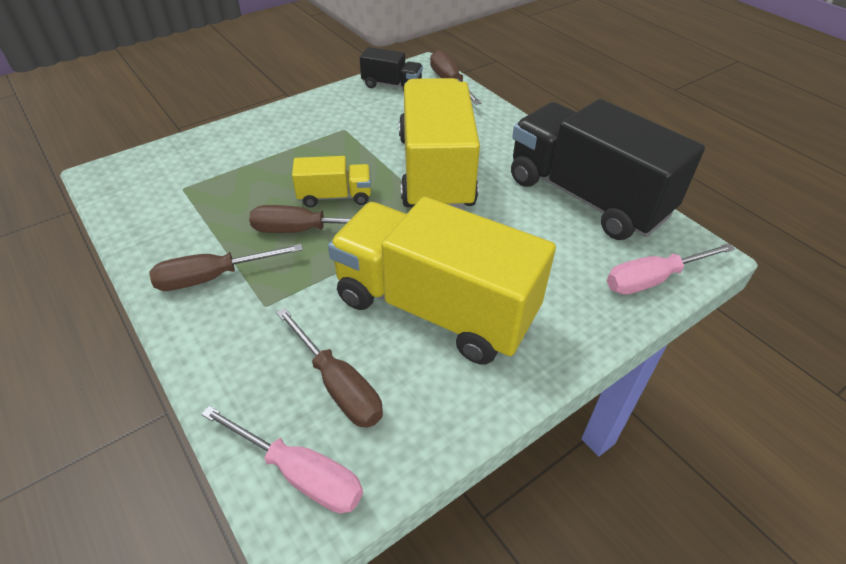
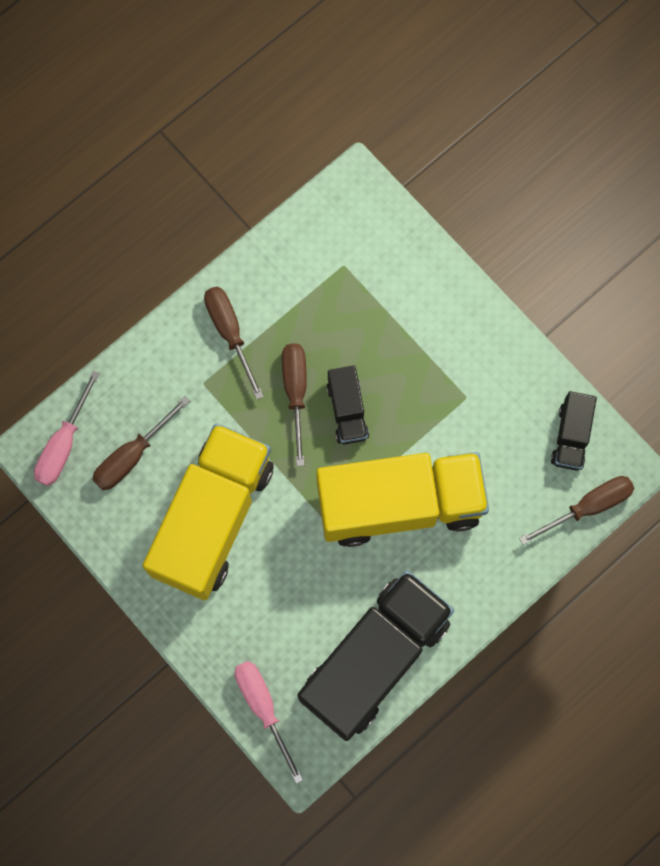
camera: 85 degrees right, 30 degrees up
yellow truck [292,156,371,207] -> black truck [327,365,369,444]

